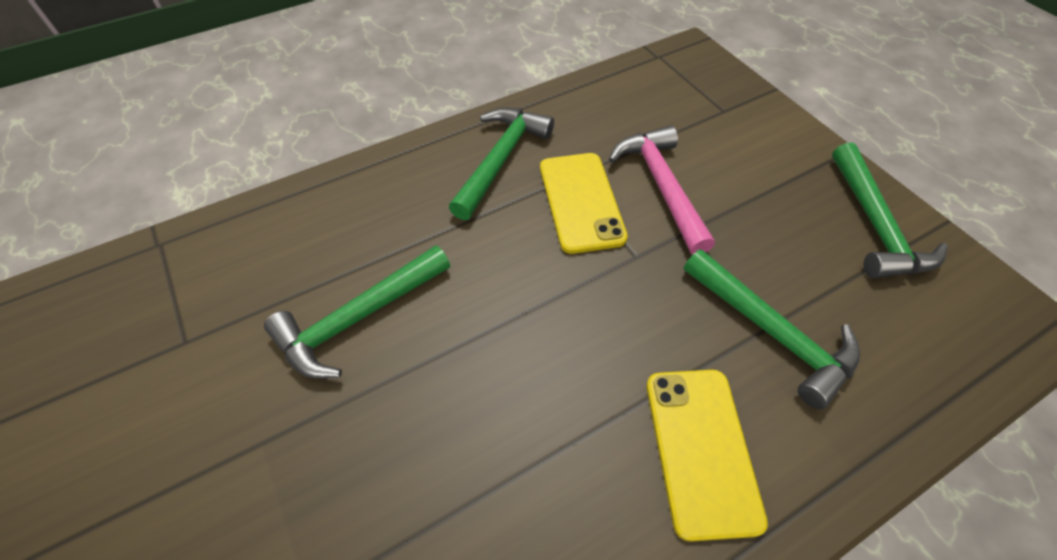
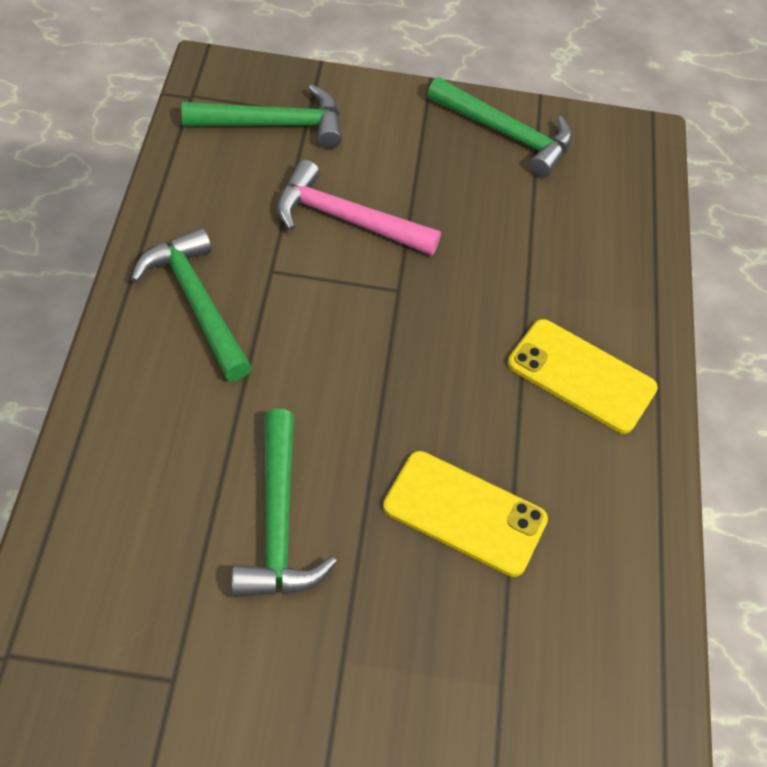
camera: 60 degrees left, 0 degrees up
yellow phone [540,153,628,254] -> yellow phone moved to [383,451,548,577]
green hammer [684,249,860,409] -> green hammer moved to [182,85,342,149]

